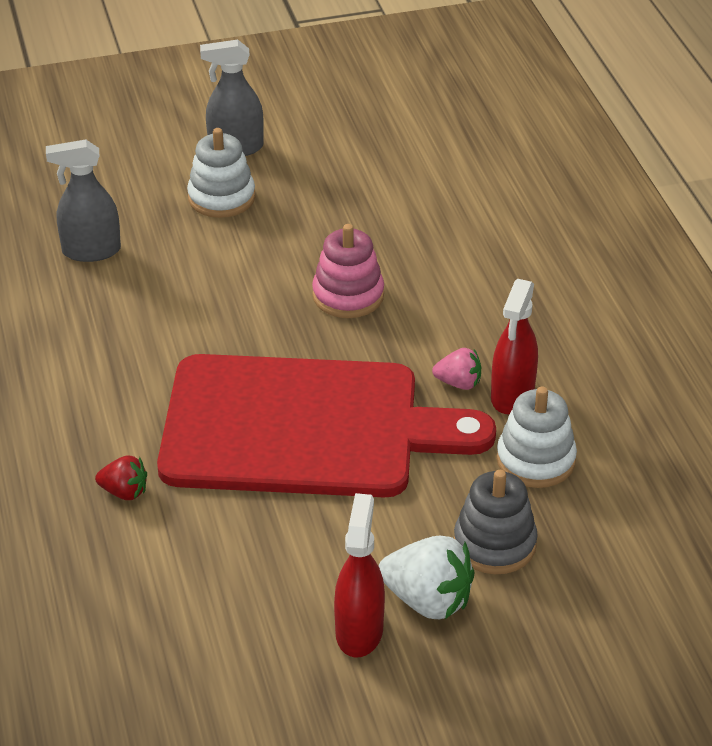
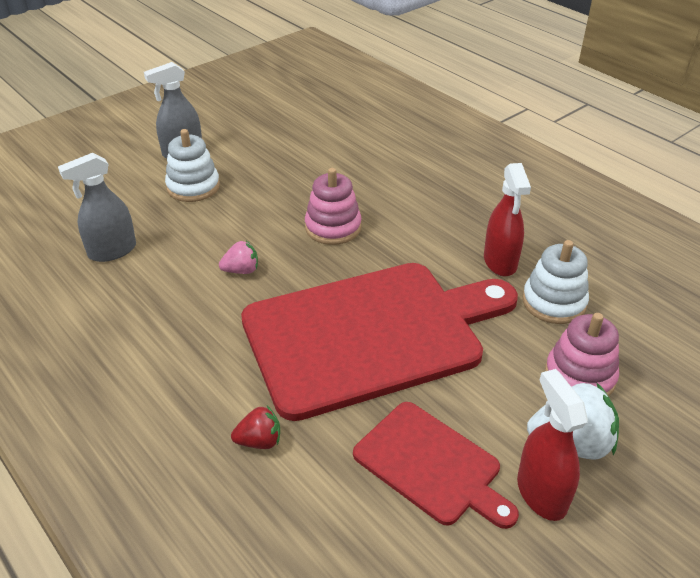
camera: 25 degrees left, 0 degrees up
pink strawberry [432,348,481,390] -> pink strawberry moved to [219,241,258,274]
grey stacking toy [454,470,538,574] -> pink stacking toy [545,313,619,397]
none -> red cutting board [353,402,519,529]

